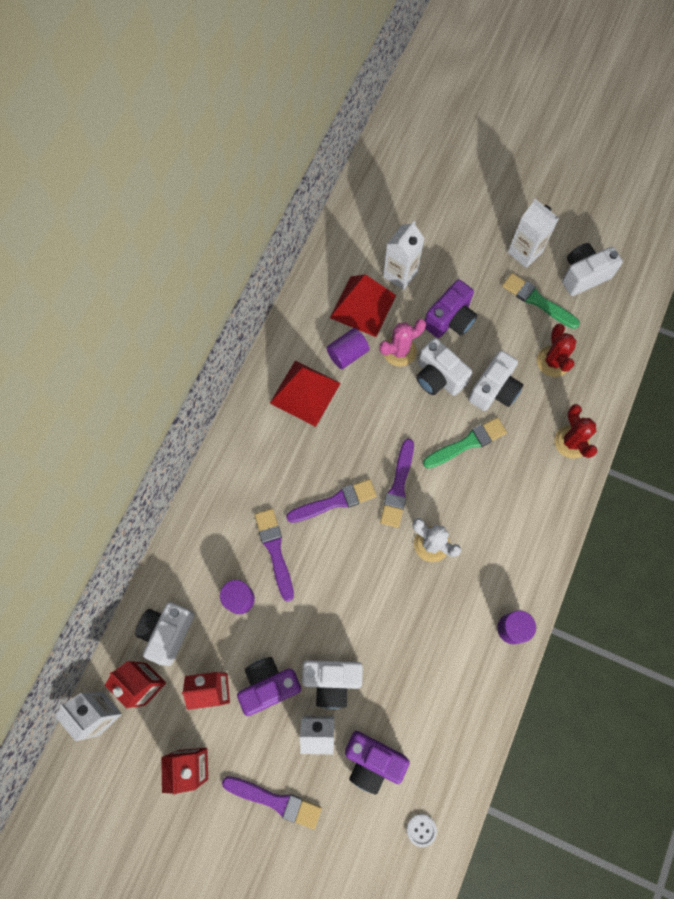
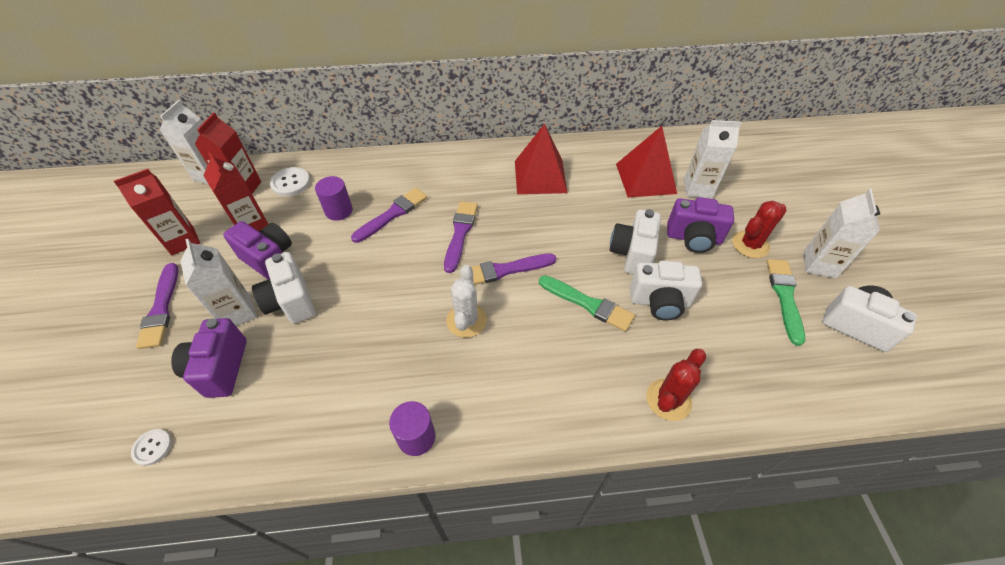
camera: 60 degrees right, 20 degrees down
white camera [135,602,194,666] -> white button [270,167,310,196]
purple brush [286,479,377,523] -> purple brush turned 120 degrees counterclockwise [444,201,478,273]
purple cylinder [326,328,370,369] -> none
pink cactus [379,319,426,367] -> none
red cactus [537,324,576,377] -> red cactus moved to [732,201,787,258]

